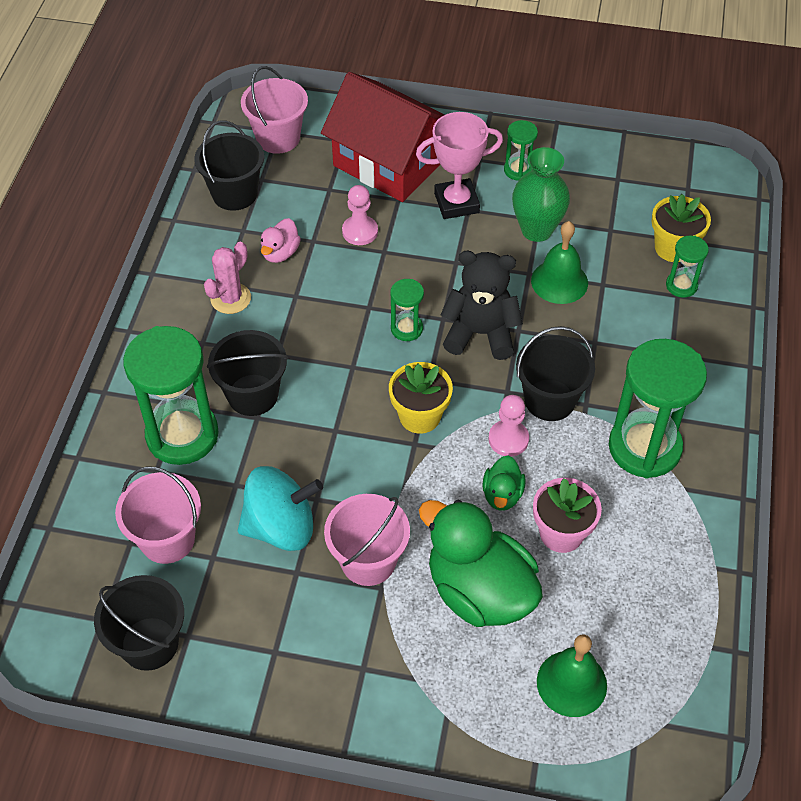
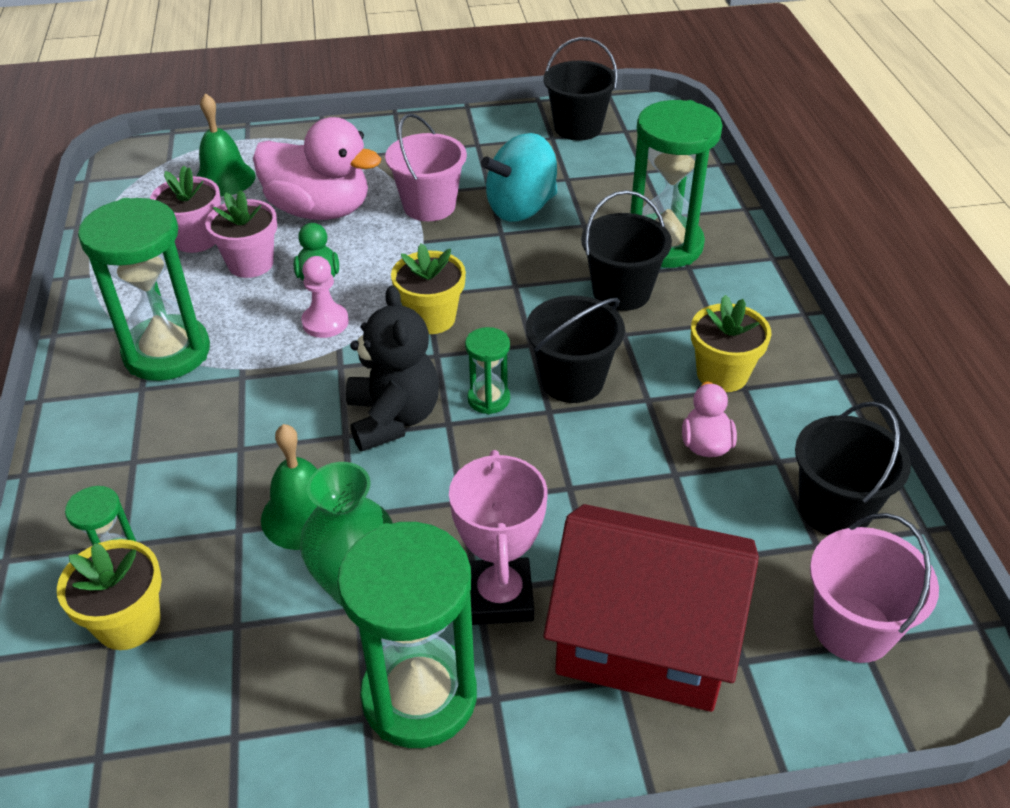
camera: 160 degrees right, 10 degrees down
pink bucket [115,467,201,564] -> none
pink cactus [204,242,251,314] -> yellow flower pot [691,295,772,392]
pink pawn [342,185,378,245] -> none
pink trophy [416,112,503,219] -> pink trophy turned 60 degrees counterclockwise [449,450,548,625]
green duck [419,500,543,627] -> pink duck [253,117,381,220]
black teddy bear [441,251,523,360] -> black teddy bear turned 90 degrees counterclockwise [346,285,439,451]
green hourglass [504,120,538,181] -> green hourglass [337,522,477,748], size x2.11
black bucket [516,326,595,421] -> black bucket moved to [526,295,625,403]
none -> pink flower pot [150,166,221,253]

